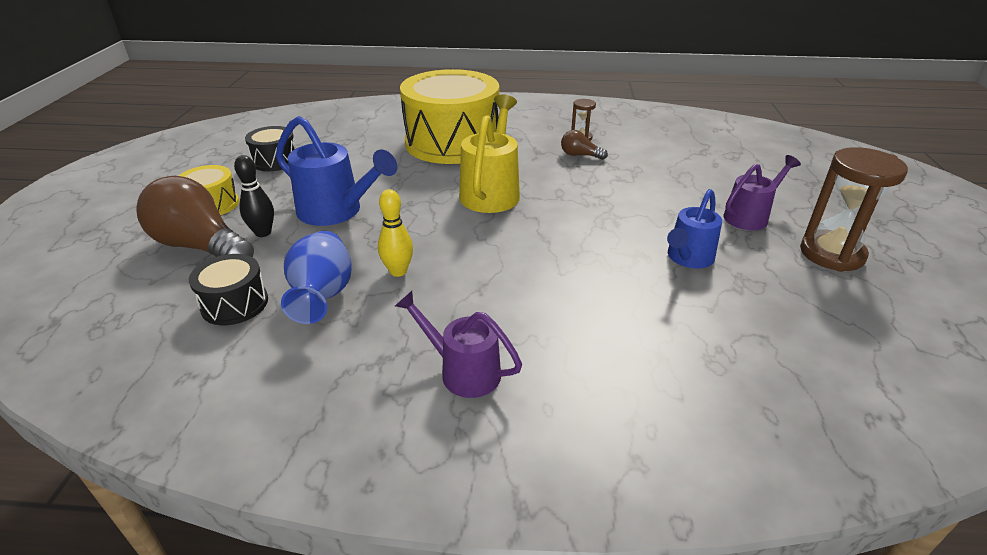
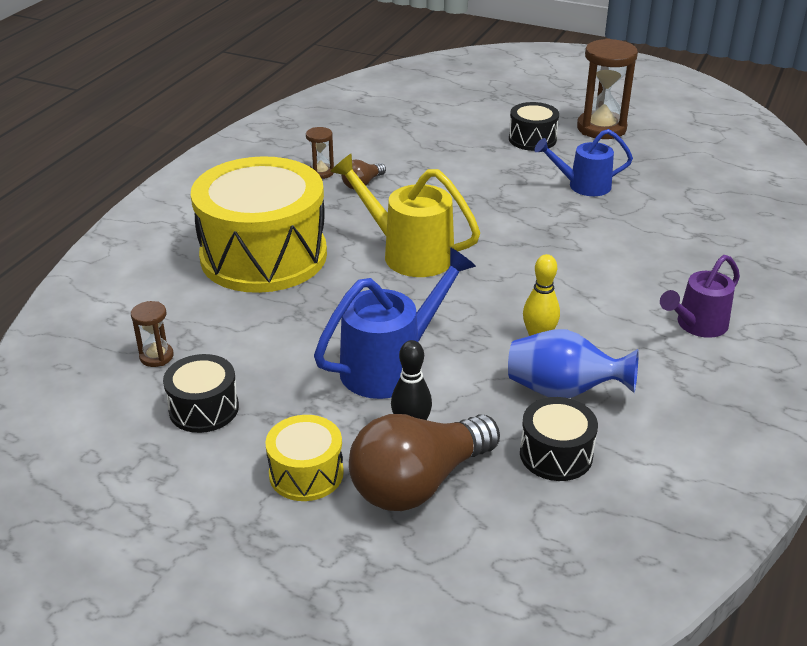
camera: 70 degrees left, 0 degrees up
blue watering can [667,189,722,269] -> blue watering can turned 120 degrees clockwise [534,129,633,196]
purple watering can [723,155,801,230] -> black drum [509,102,559,151]
none -> brown hourglass [131,301,174,367]

